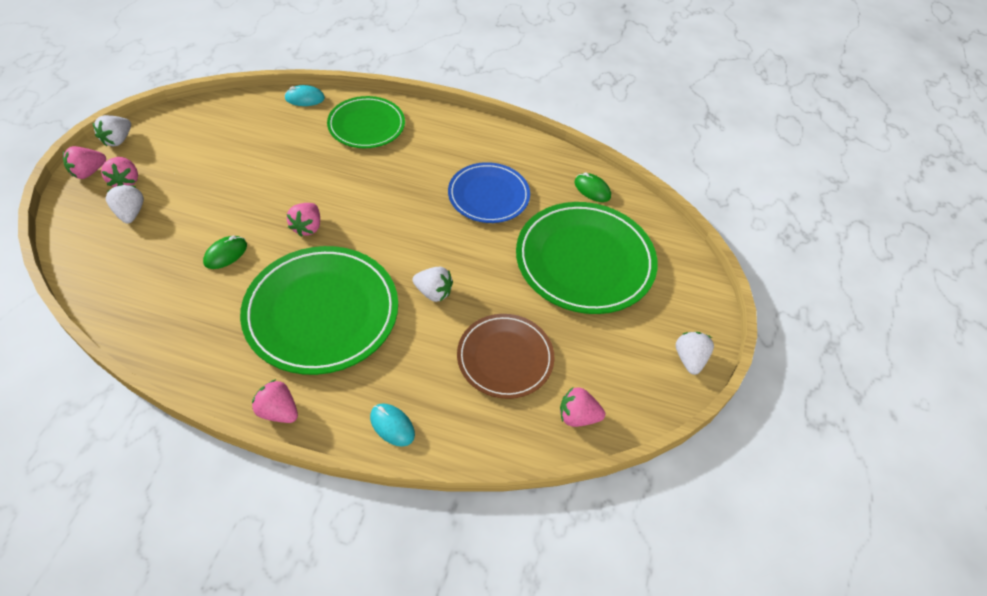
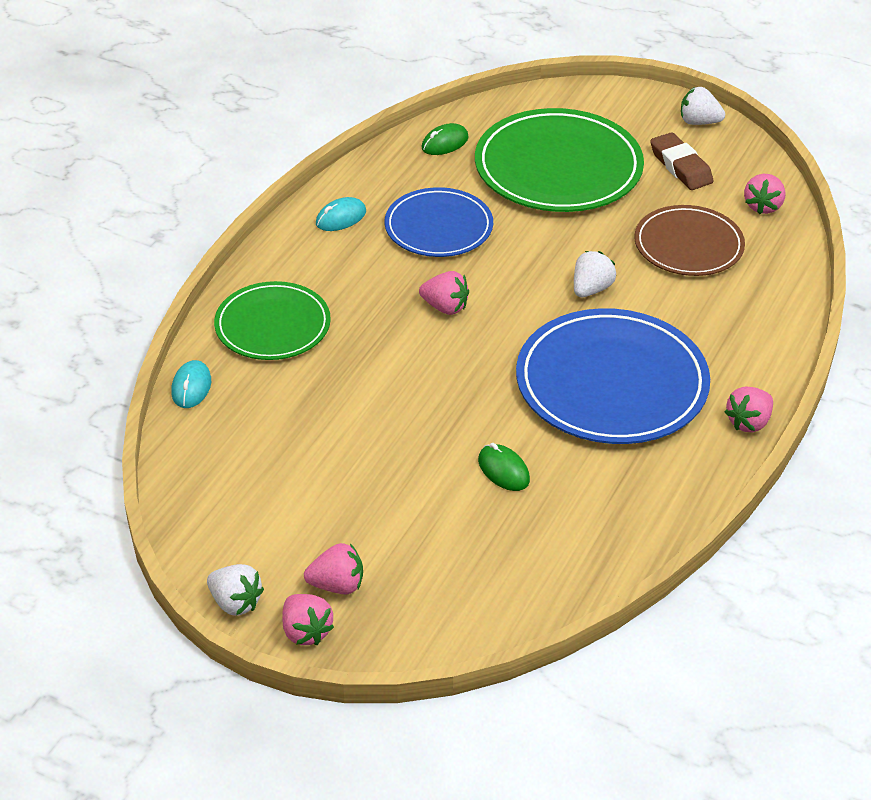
camera: 75 degrees left, 10 degrees down
white strawberry [106,184,144,223] -> none
green plate [240,246,398,375] -> blue plate [516,308,710,444]
pink strawberry [287,203,320,237] -> pink strawberry moved to [419,271,469,315]
turquoise mouse [370,403,415,447] -> turquoise mouse moved to [316,197,366,231]
none -> brown eraser [650,132,713,190]

